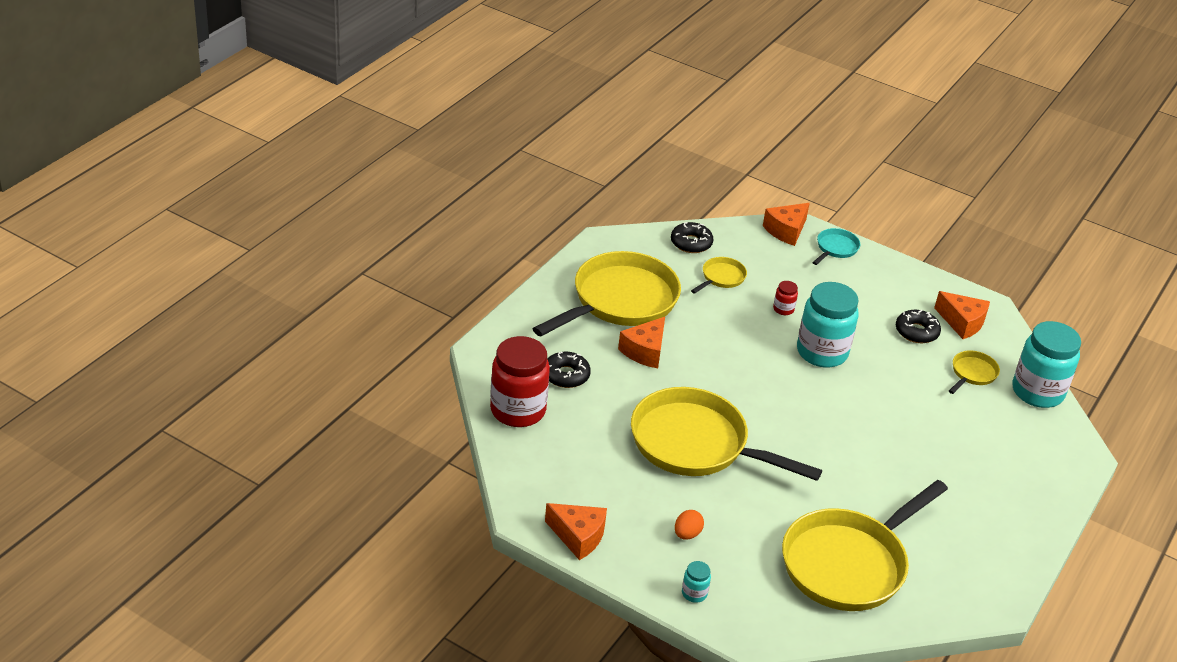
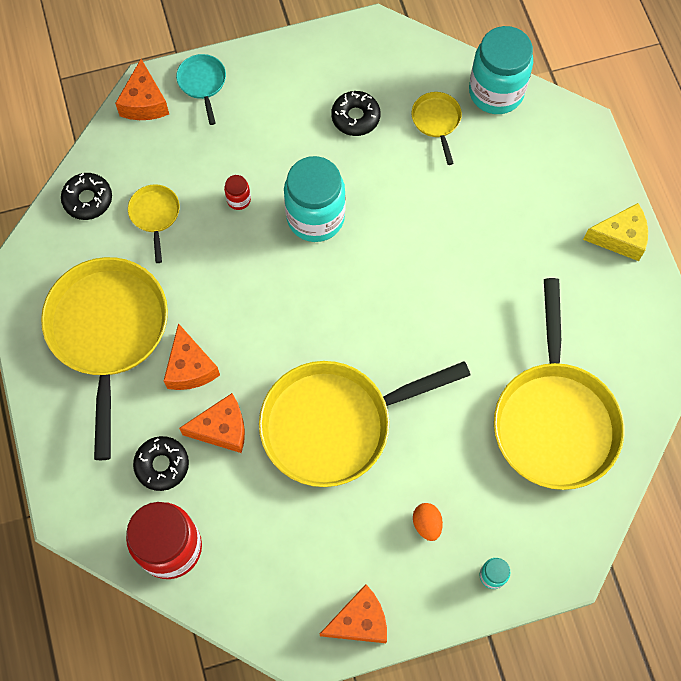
camera: 45 degrees left, 30 degrees up
orange cheese [934,291,990,339] -> orange cheese moved to [179,393,245,453]
none -> yellow cheese [583,203,648,261]

